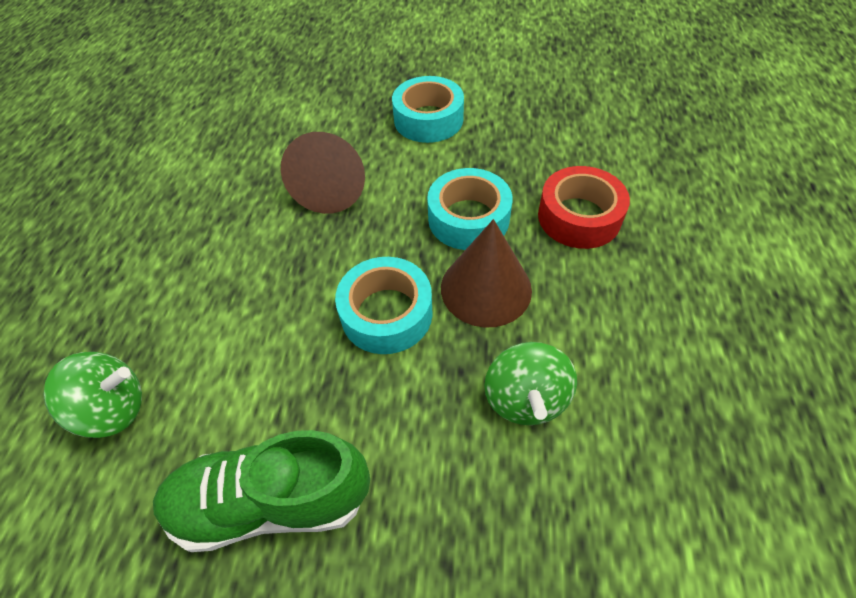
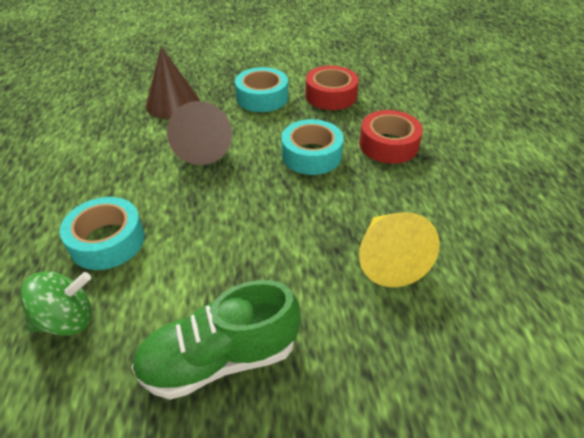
camera: 15 degrees left, 10 degrees down
turquoise tape [335,257,433,354] -> turquoise tape moved to [60,197,145,270]
brown cone [441,219,532,328] -> brown cone moved to [146,47,200,119]
green spinning top [484,342,577,425] -> yellow cone [359,212,440,287]
none -> red tape [305,66,359,110]

